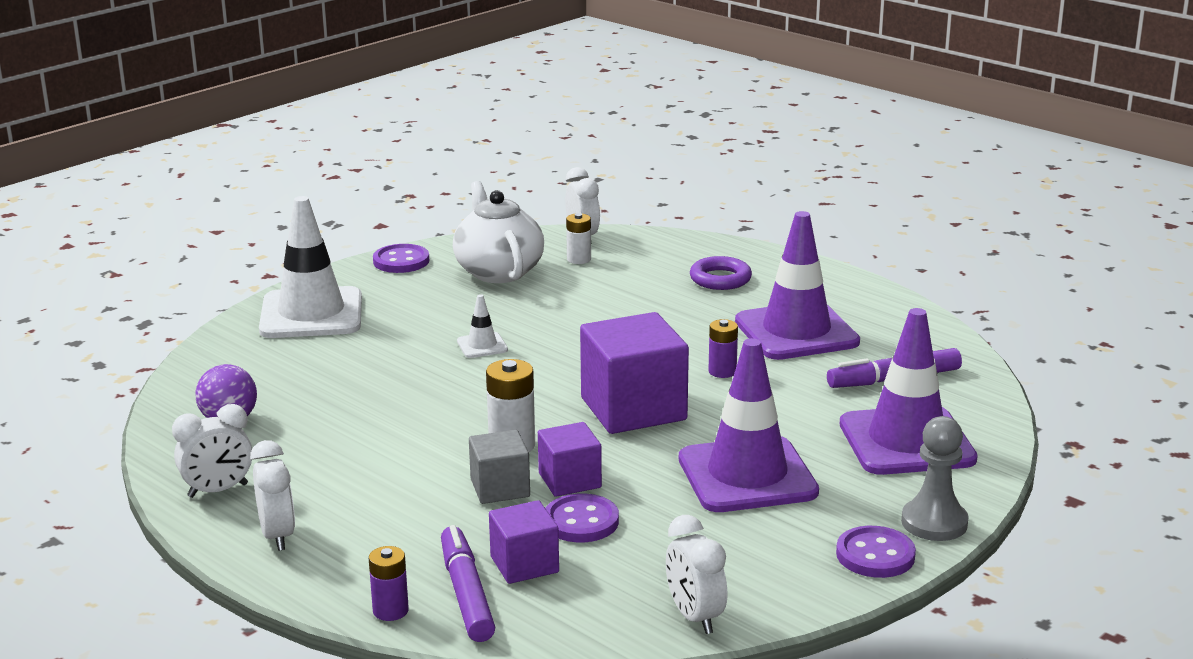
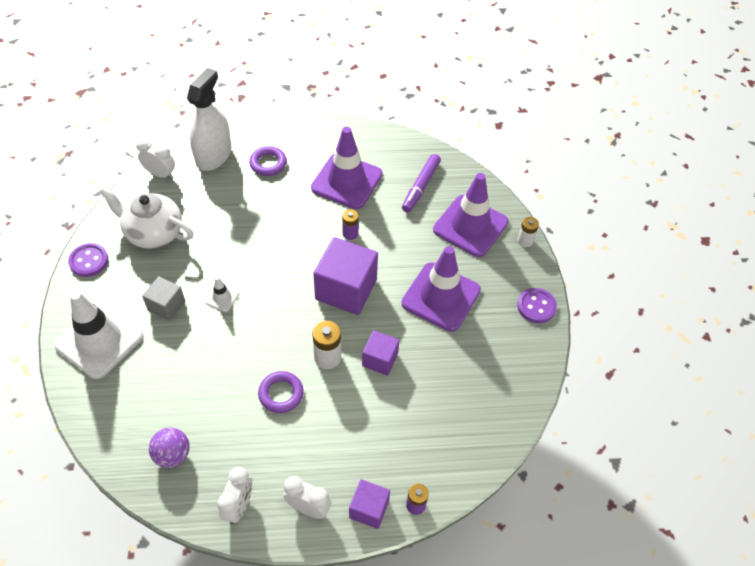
camera: 50 degrees left, 30 degrees up
purple marker [441,525,495,642] -> none
grey cube [469,430,530,504] -> grey cube moved to [142,276,185,321]
purple cube [489,500,559,584] -> purple cube moved to [349,479,390,529]
purple button [545,493,619,542] -> none
white battery [566,213,591,264] -> white battery moved to [517,217,539,247]
white clock [666,515,727,634] -> none
grey pawn [901,416,969,541] -> none
none -> white spray bottle [187,68,232,171]
none -> purple ring [258,371,304,413]

